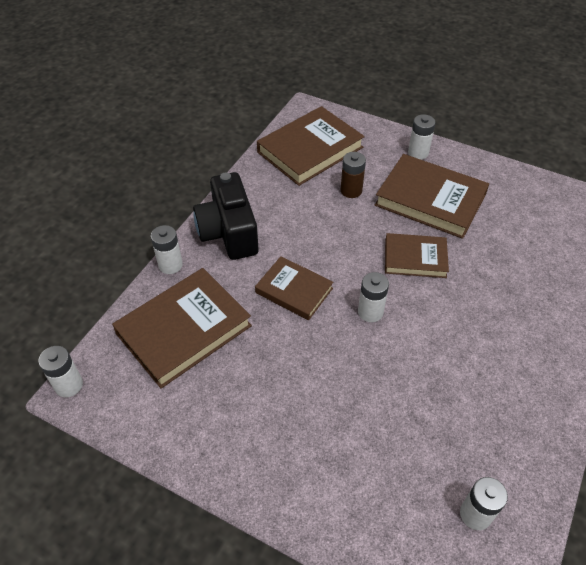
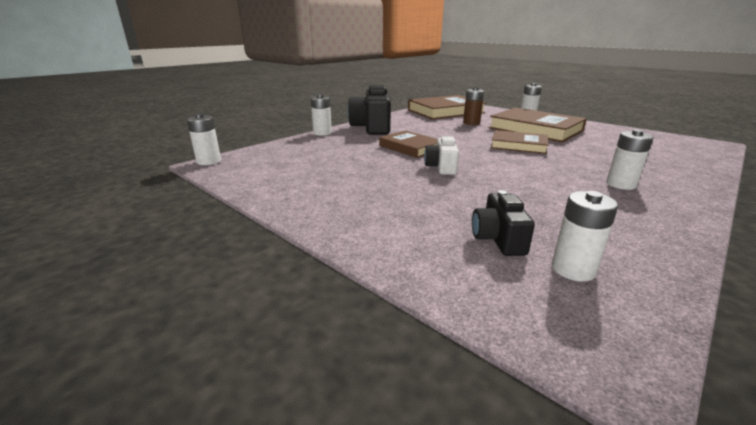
camera: 15 degrees right, 25 degrees down
brown book [112,268,252,388] -> none
white battery [358,272,389,322] -> white battery moved to [606,129,653,190]
none -> white camera [424,136,459,175]
none -> black camera [472,190,535,256]

